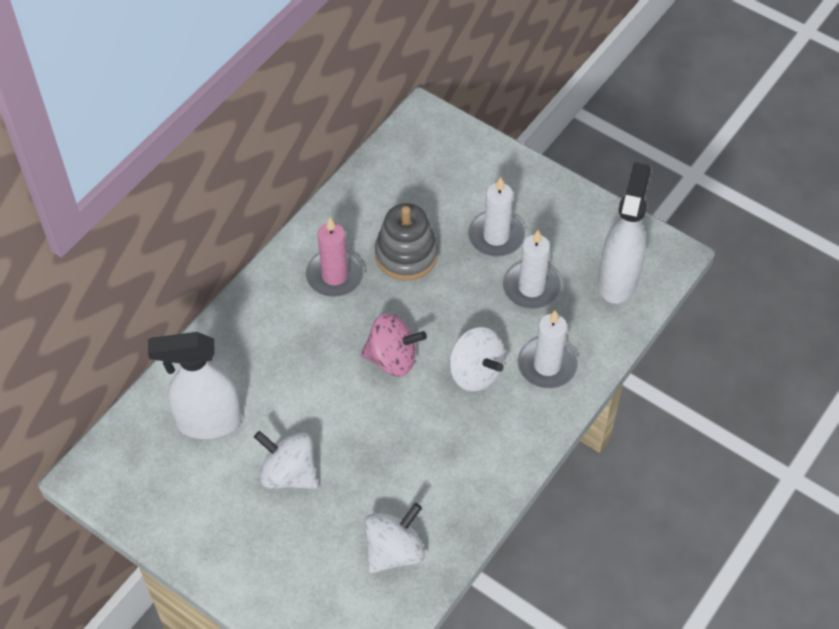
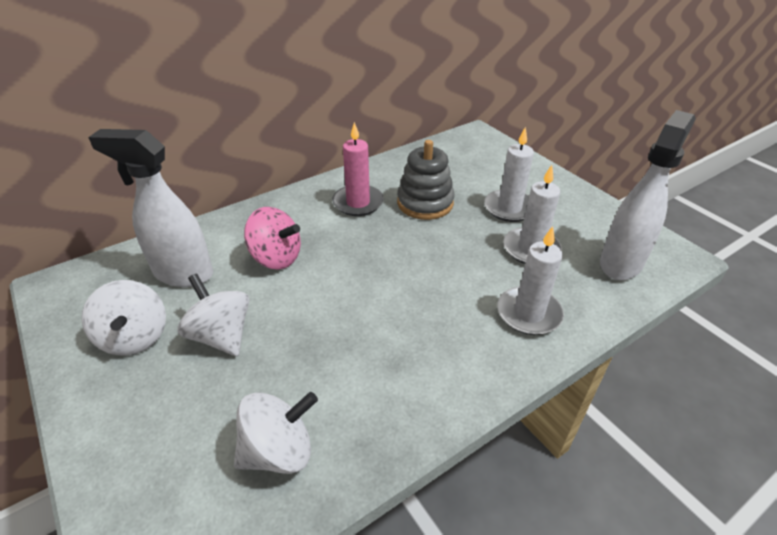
camera: 20 degrees right, 15 degrees down
pink spinning top [361,313,427,377] -> pink spinning top moved to [244,207,301,270]
white spinning top [449,327,505,392] -> white spinning top moved to [82,280,166,356]

